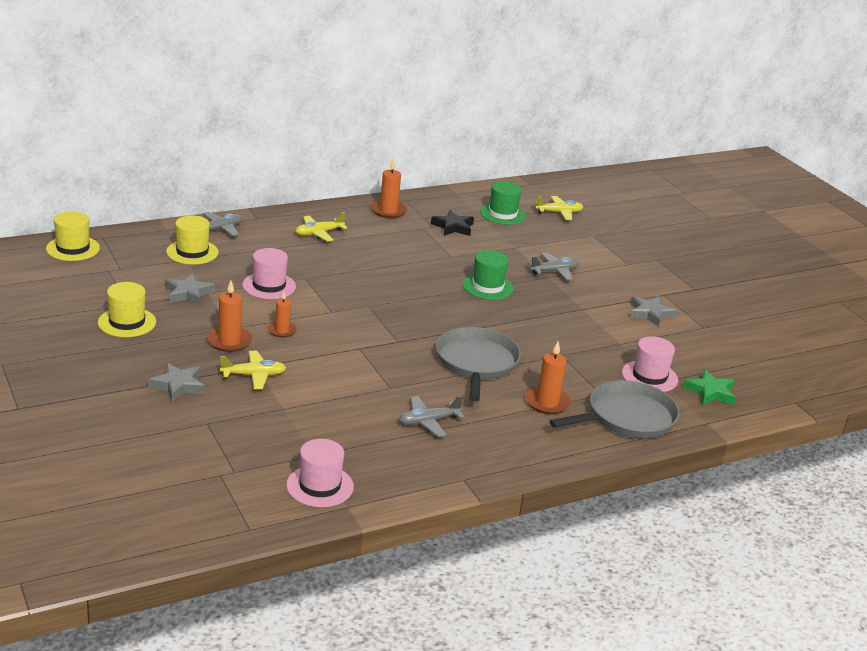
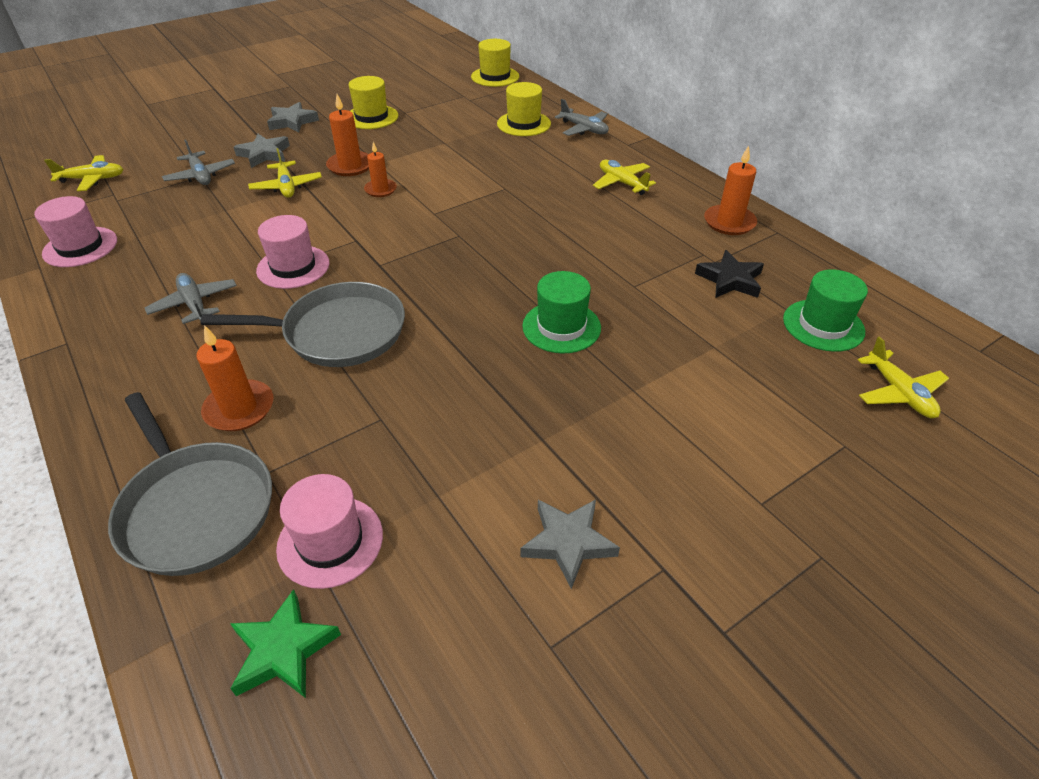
camera: 85 degrees right, 15 degrees up
grey star [165,273,215,306] -> grey star moved to [267,102,319,133]
pink hat [242,248,296,299] -> pink hat moved to [256,215,330,289]
grey plane [528,252,579,281] -> grey plane moved to [162,139,235,185]
none -> yellow plane [44,155,123,191]

